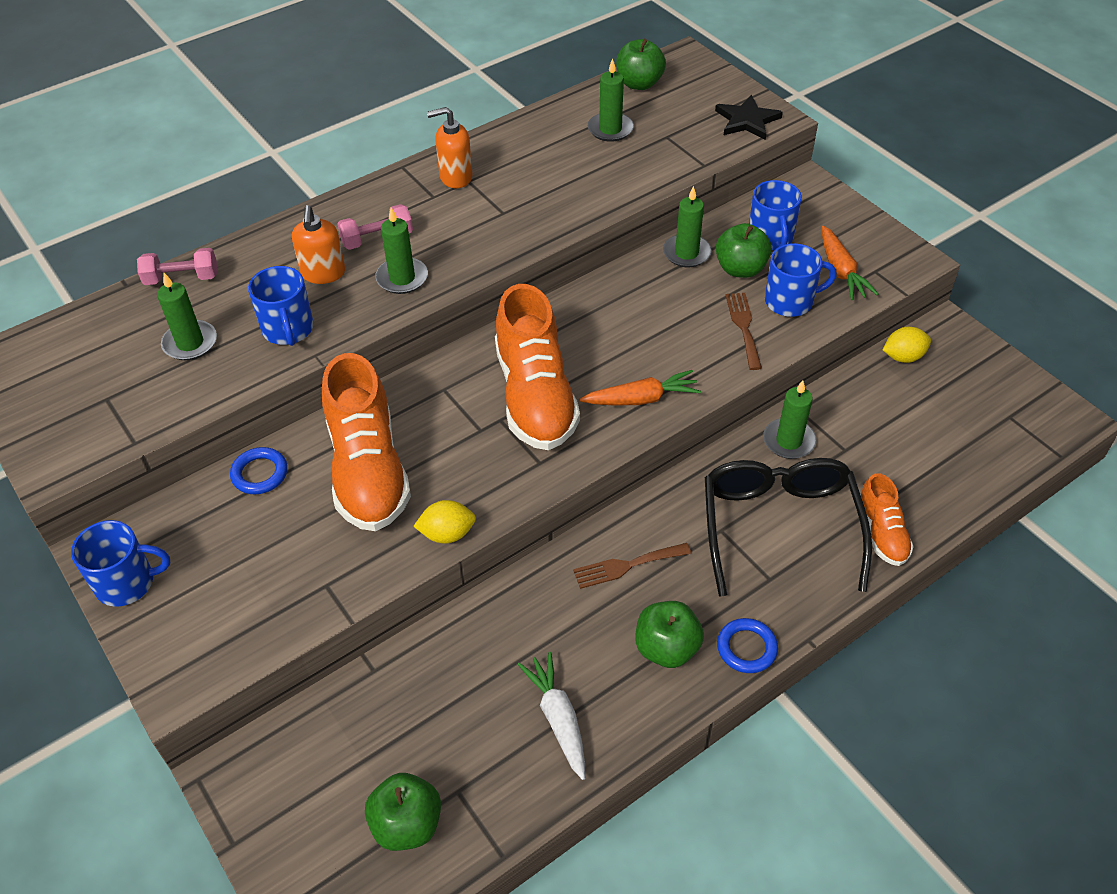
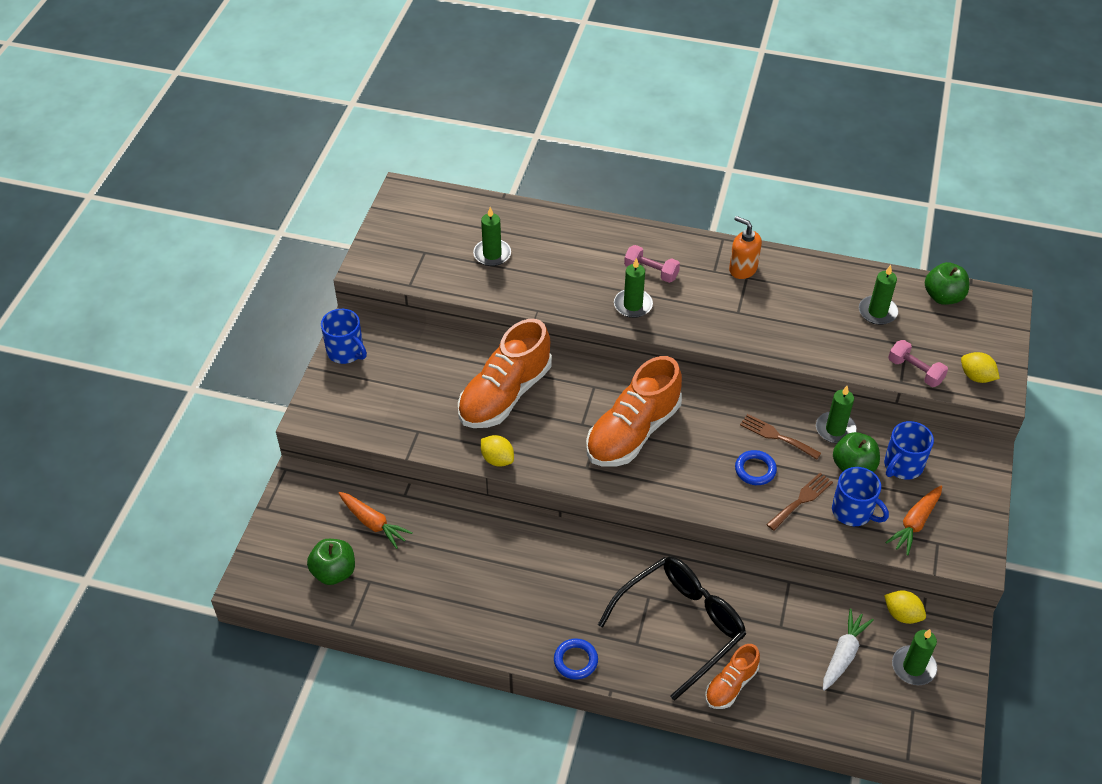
camera: 50 degrees right, 0 degrees up
pink dumbbell [137,248,217,285] -> pink dumbbell moved to [888,340,948,387]
blue ring [230,447,288,494] -> blue ring moved to [735,450,777,485]
blue mug [248,266,314,346] -> none
orange soap dispenser [292,205,345,284] -> none
white carrot [517,652,585,780] -> white carrot moved to [823,609,874,691]
brown fork [573,543,691,589] -> brown fork moved to [740,414,821,459]
orange carrot [580,370,701,406] -> orange carrot moved to [339,492,413,549]
green apple [635,601,704,668] -> none
black star [715,95,783,140] -> yellow lemon [961,352,1000,383]
green candle [763,380,817,459] -> green candle moved to [892,629,937,685]

